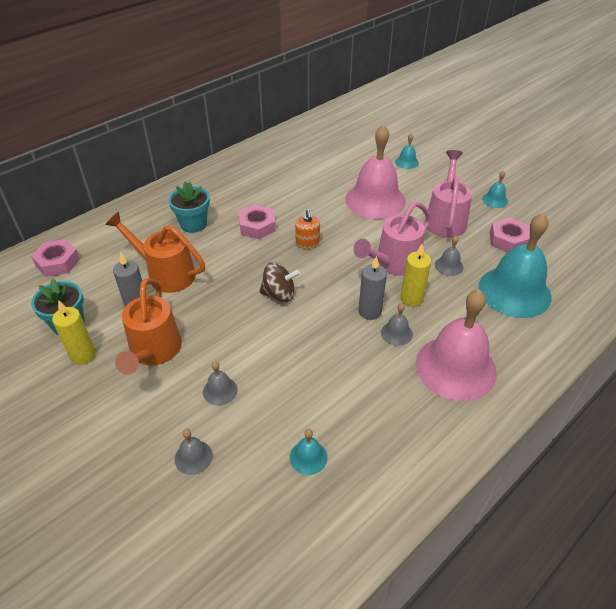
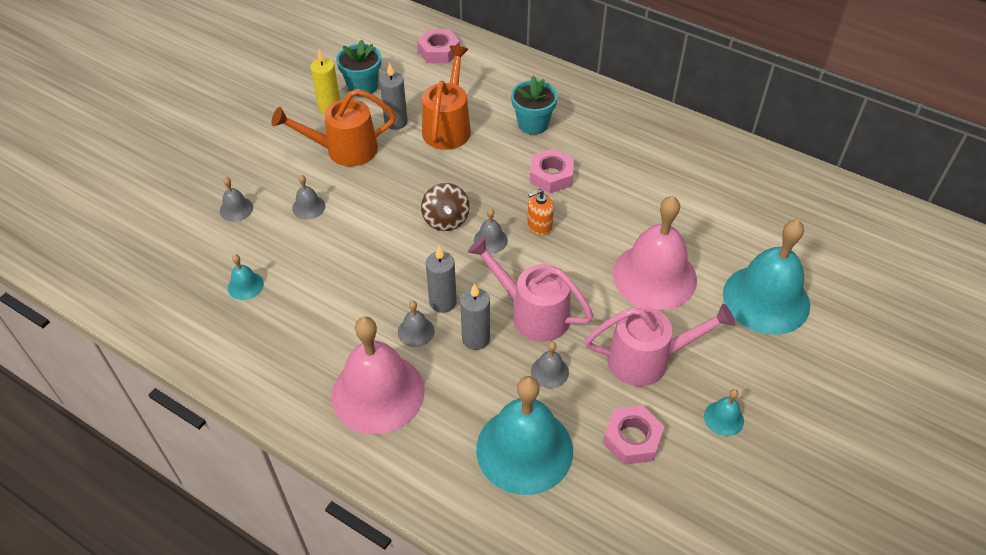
camera: 75 degrees right, 5 degrees up
turquoise bell [395,134,419,169] -> turquoise bell [723,219,810,335], size x2.39
yellow candle [401,244,431,307] -> grey candle [460,283,490,350]
none -> grey bell [474,208,508,253]

